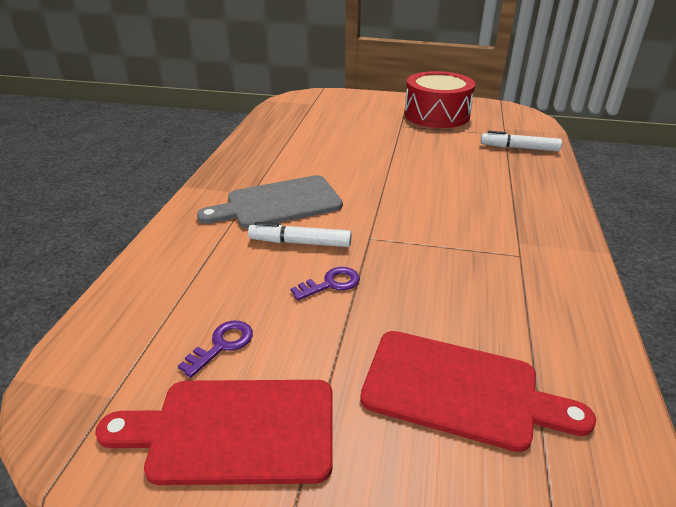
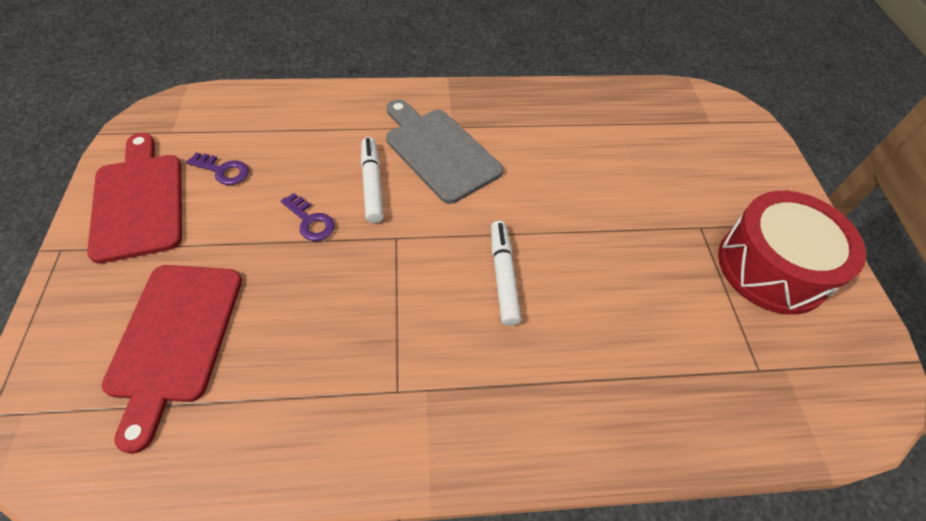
camera: 70 degrees right, 20 degrees up
white marker [481,131,562,152] -> white marker moved to [491,221,521,326]

